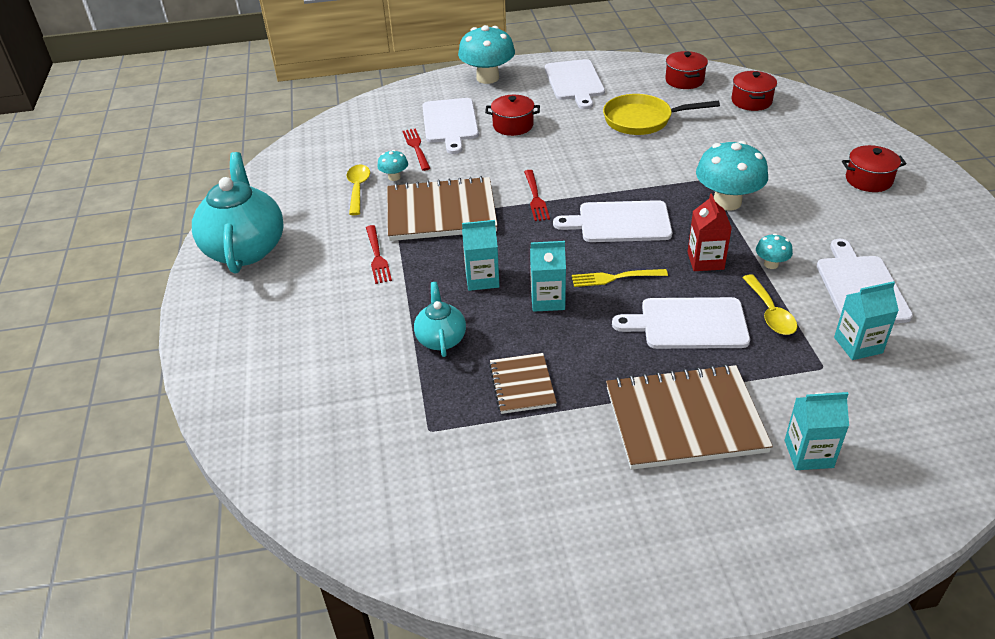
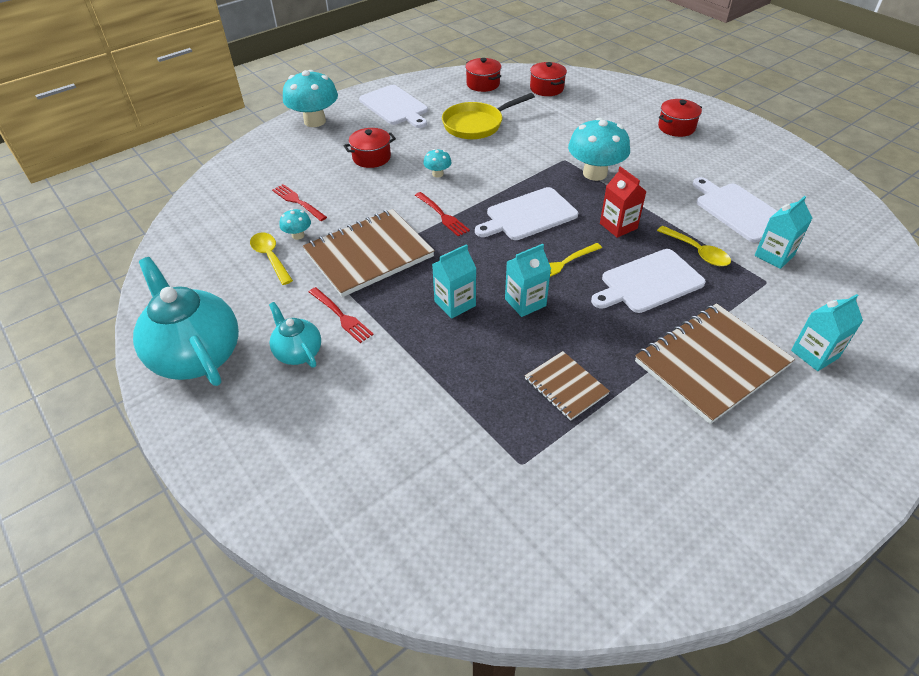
camera: 30 degrees left, 5 degrees up
turquoise teapot [414,282,466,357] -> turquoise teapot moved to [269,302,321,367]
white cutting board [422,98,479,154] -> none
turquoise mushroom [756,233,793,269] -> turquoise mushroom moved to [423,149,452,178]

